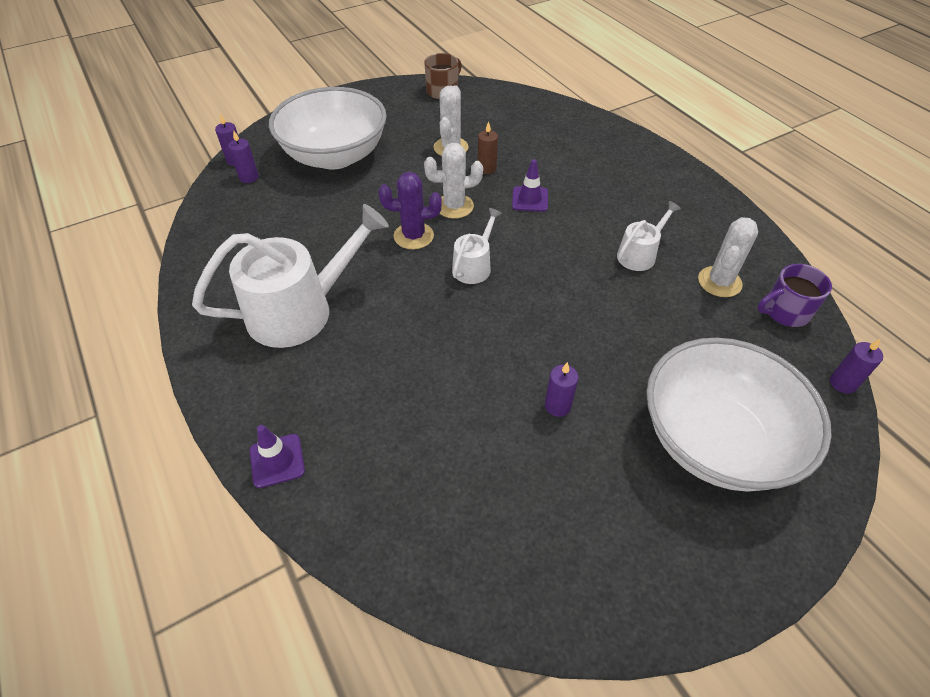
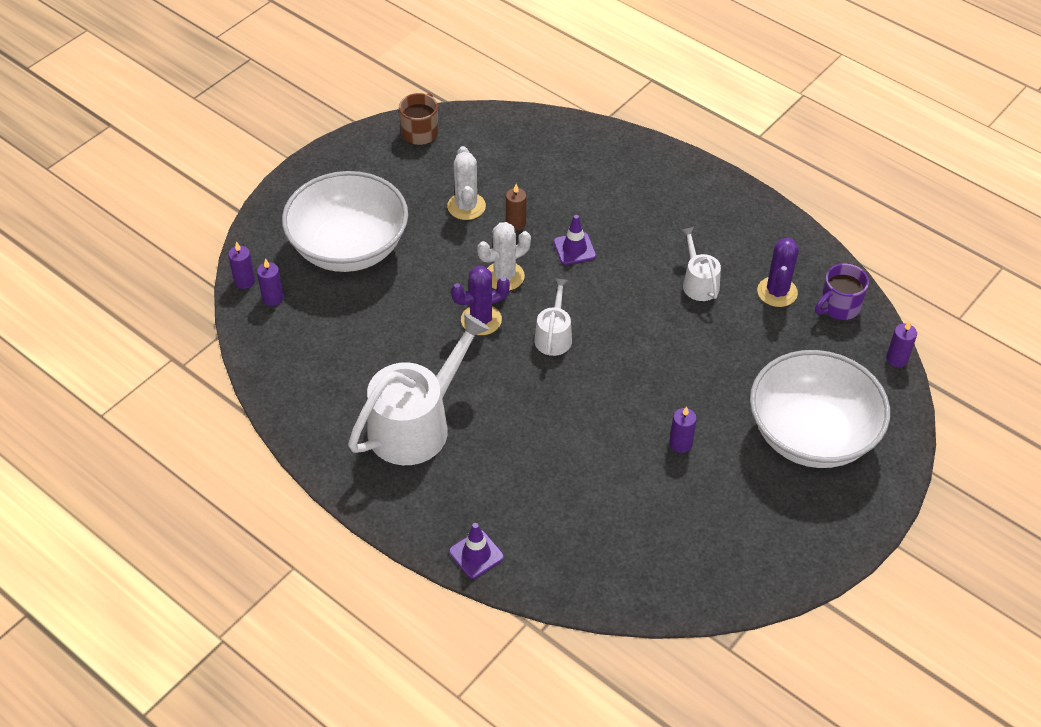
camera: 20 degrees left, 0 degrees up
white watering can [617,201,681,271] -> white watering can turned 45 degrees counterclockwise [681,227,721,301]
white cactus [698,217,758,297] -> purple cactus [757,238,799,307]

